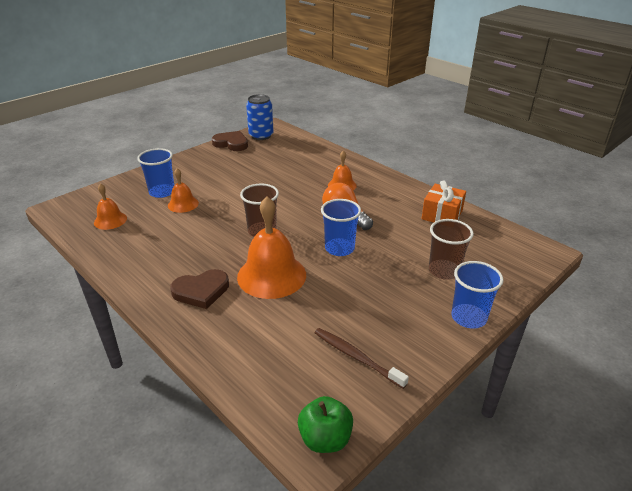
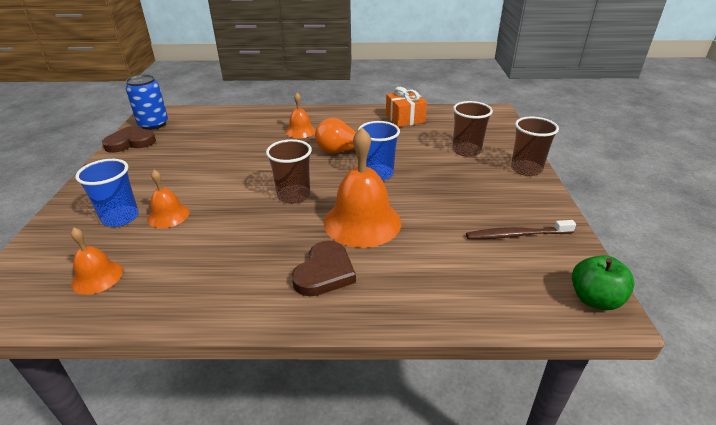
camera: 45 degrees left, 0 degrees up
blue cup [451,261,504,329] -> brown cup [511,117,559,176]

